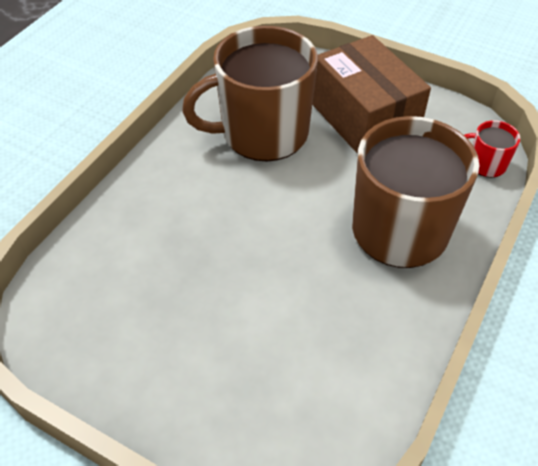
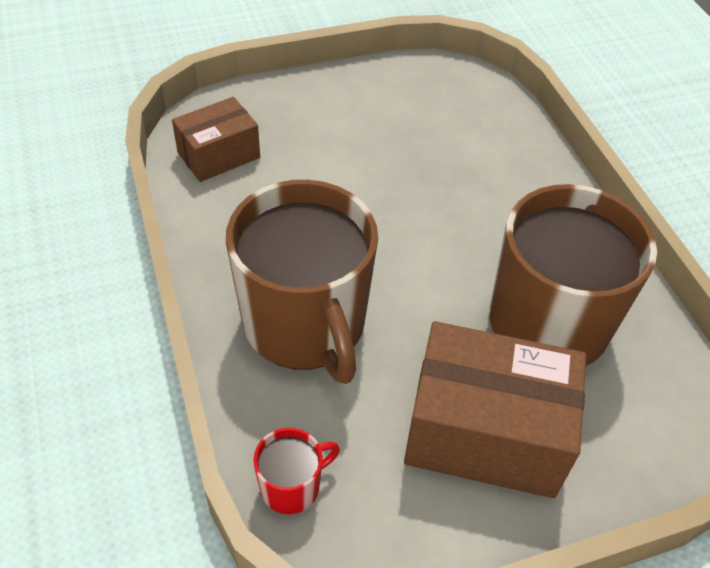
camera: 130 degrees right, 0 degrees up
none -> brown box [172,97,260,182]

